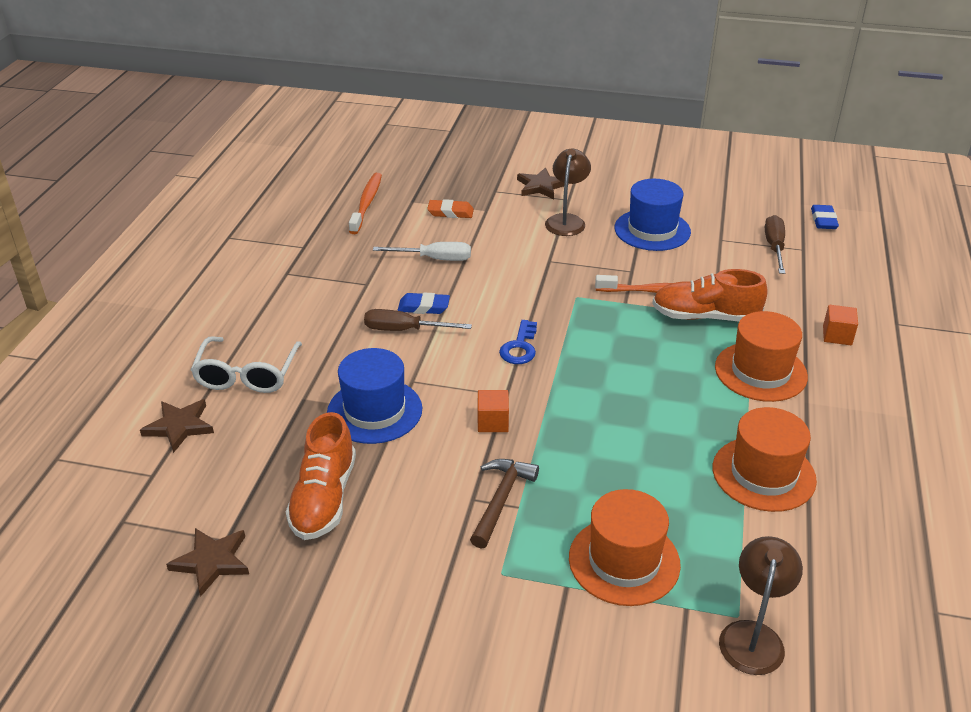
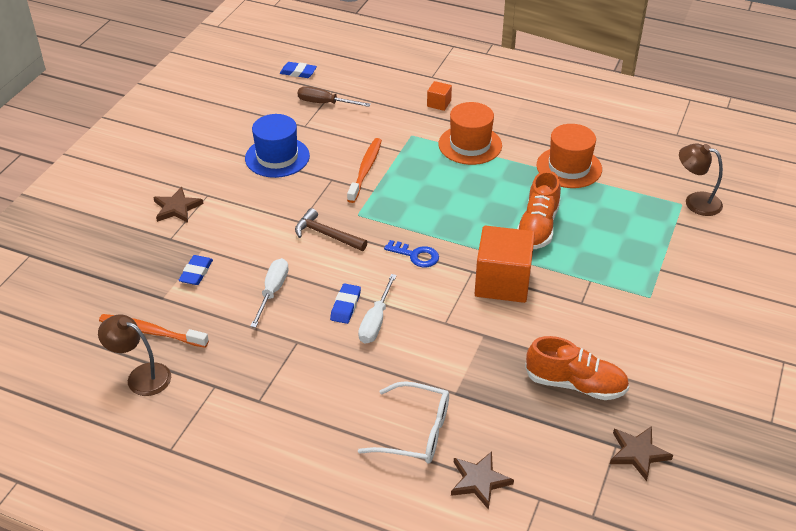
camera: 80 degrees left, 5 degrees up
blue hat [327,348,422,444] -> none
brown screwdriver [364,309,472,331] -> white screwdriver [358,274,397,344]
orange eraser [427,199,474,218] -> blue eraser [178,255,213,285]
brown hammer [470,459,539,549] -> brown hammer moved to [295,208,367,251]
orange cube [478,390,509,432] -> orange cube [475,225,535,303], size x2.21
brown lamp [545,149,591,236] -> brown lamp moved to [98,314,171,396]
orange hat [569,489,681,606] -> none
orange shoe [652,269,768,322] -> orange shoe moved to [517,171,561,249]

